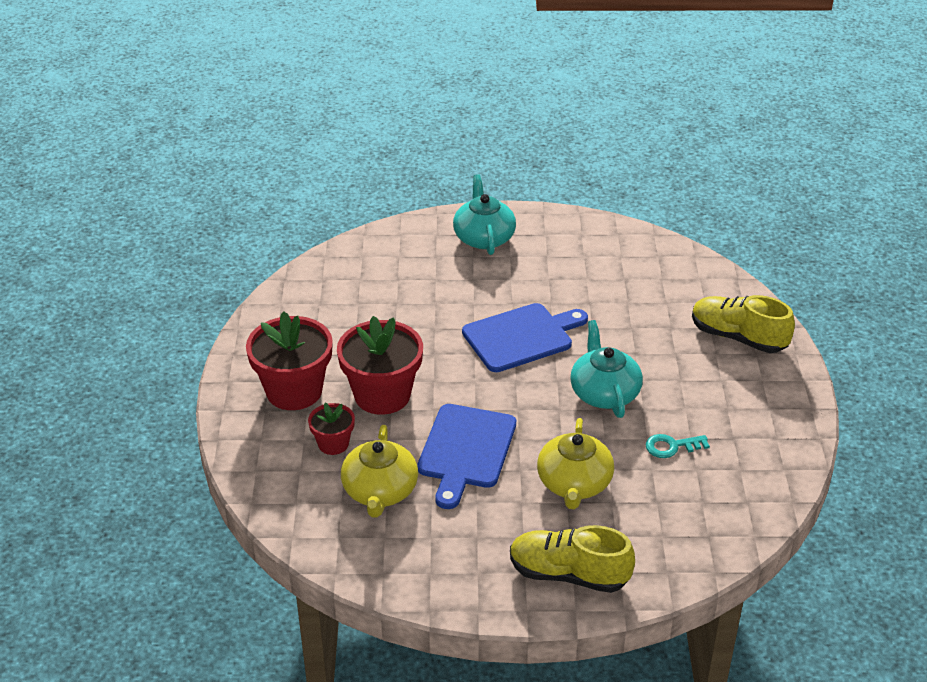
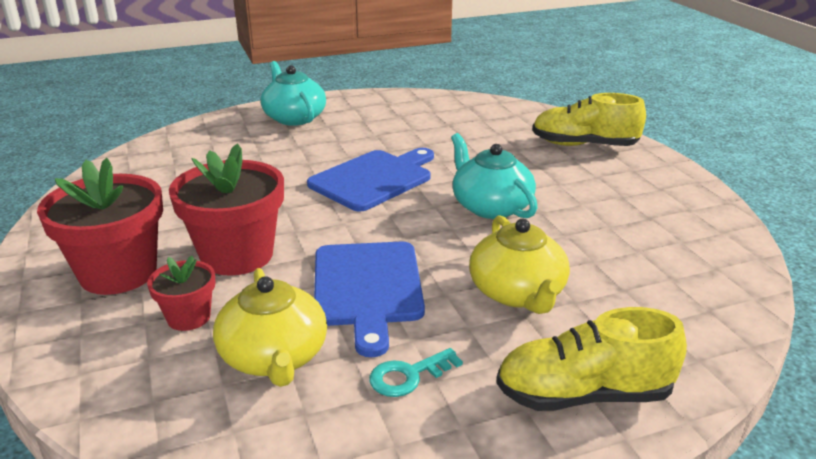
camera: 20 degrees left, 10 degrees down
turquoise key [646,434,710,458] -> turquoise key moved to [369,348,463,397]

